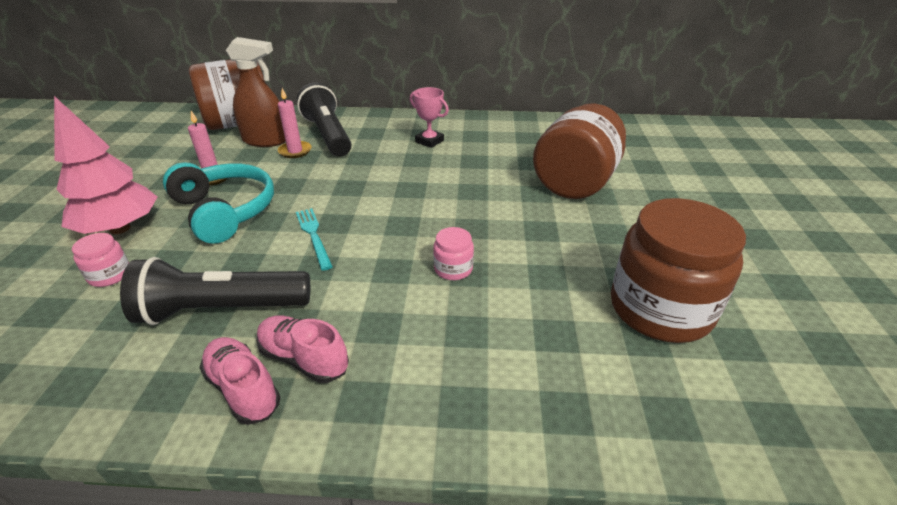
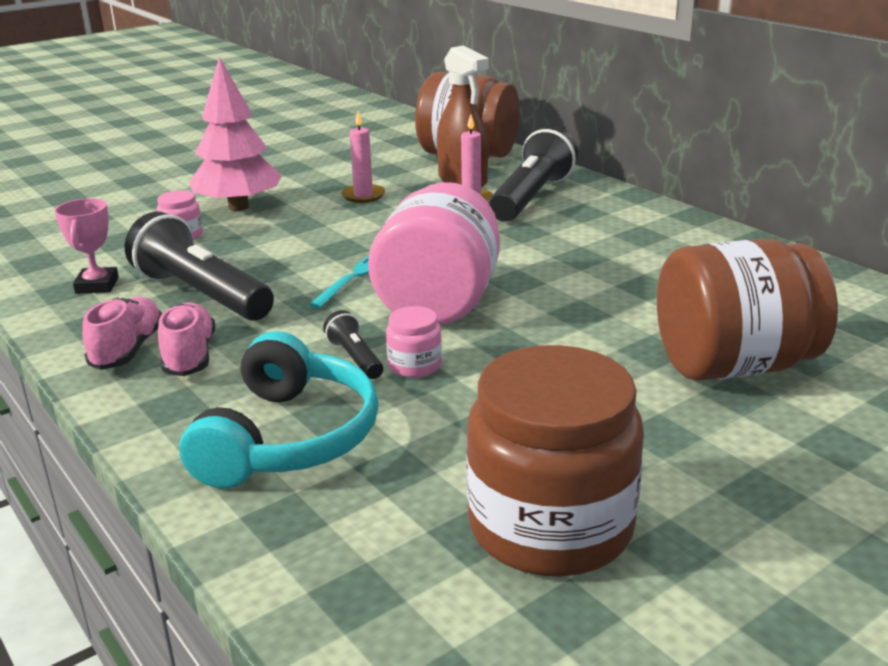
camera: 50 degrees right, 10 degrees down
turquoise headphones [163,162,274,244] -> turquoise headphones moved to [180,331,379,488]
pink trophy [410,87,449,148] -> pink trophy moved to [54,198,119,294]
none -> black flashlight [323,310,383,379]
none -> pink jar [368,182,500,325]

